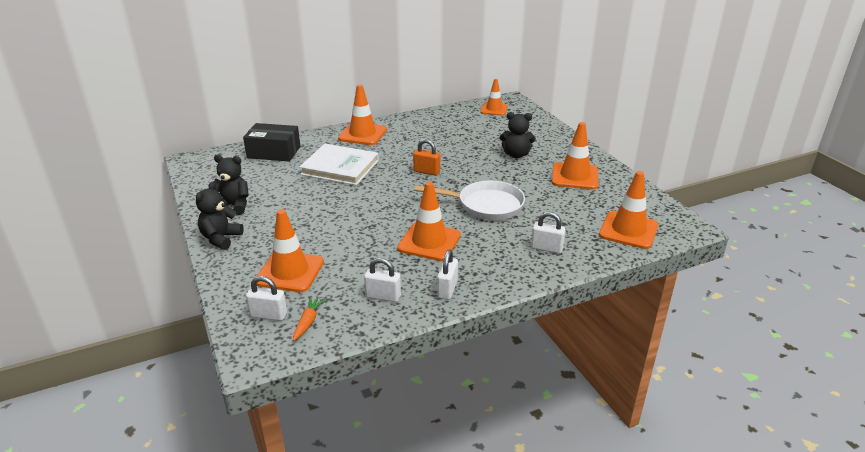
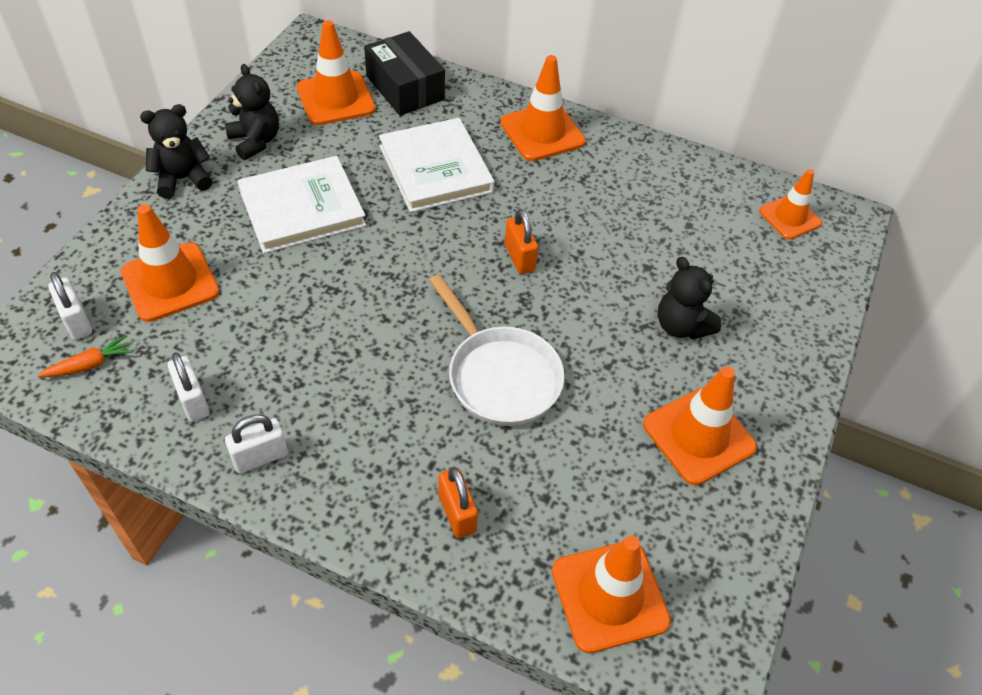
camera: 45 degrees right, 20 degrees up
orange traffic cone [397,182,461,261] -> orange traffic cone moved to [297,20,376,125]
white padlock [531,212,566,254] -> orange padlock [438,467,478,538]
none -> white book [237,156,366,253]

